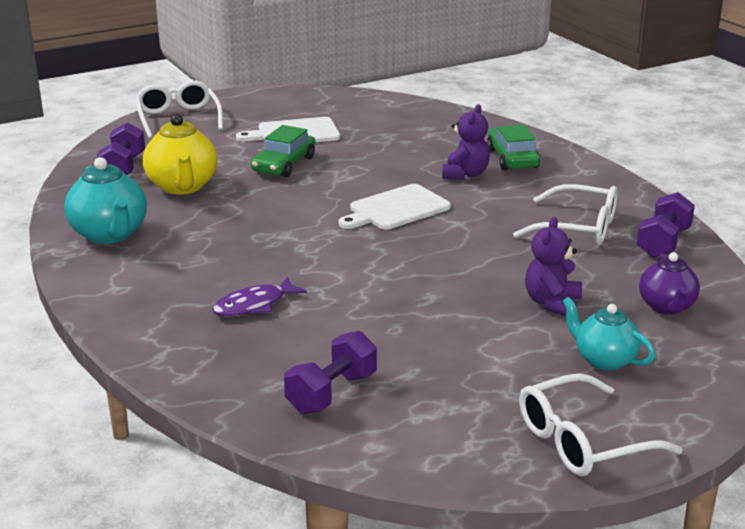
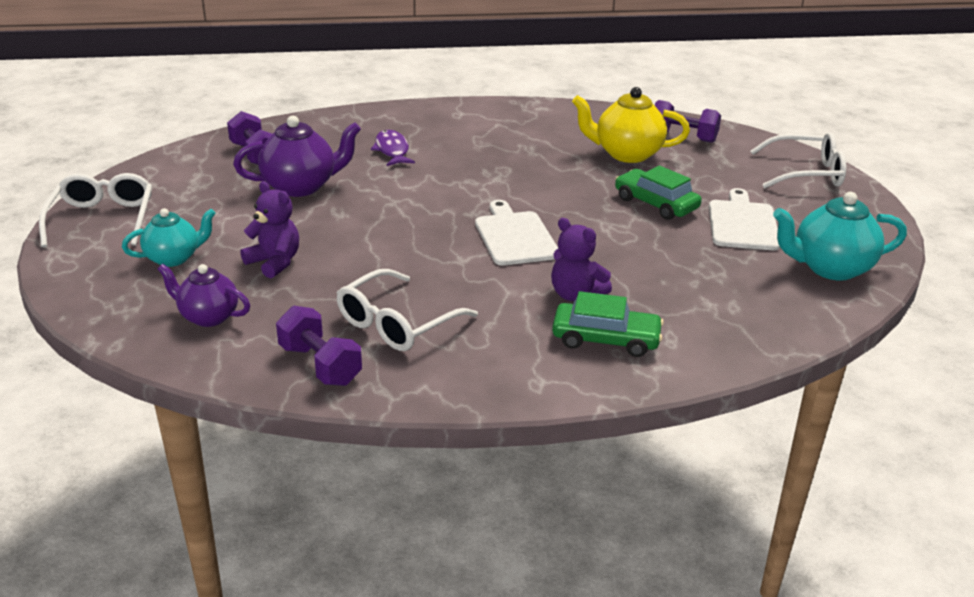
camera: 110 degrees right, 5 degrees up
turquoise teapot [64,157,147,244] -> turquoise teapot moved to [773,192,907,280]
none -> purple teapot [233,116,361,197]

